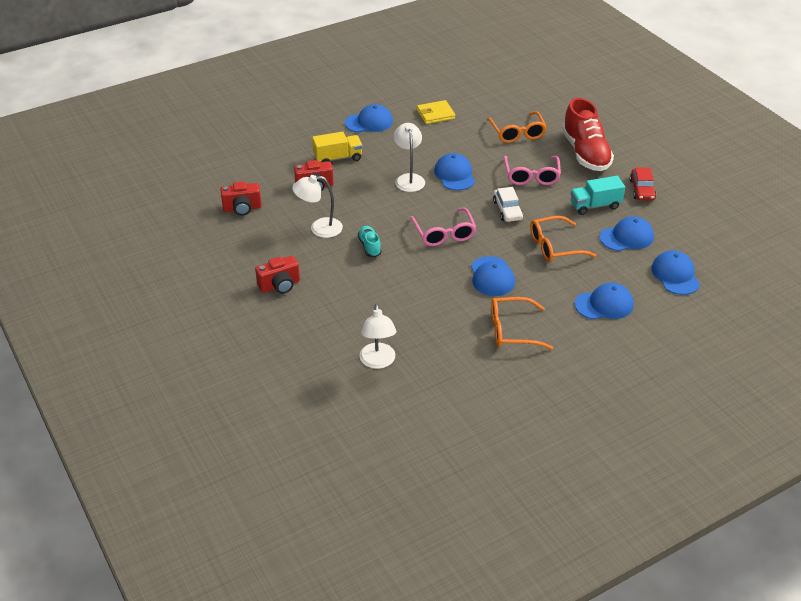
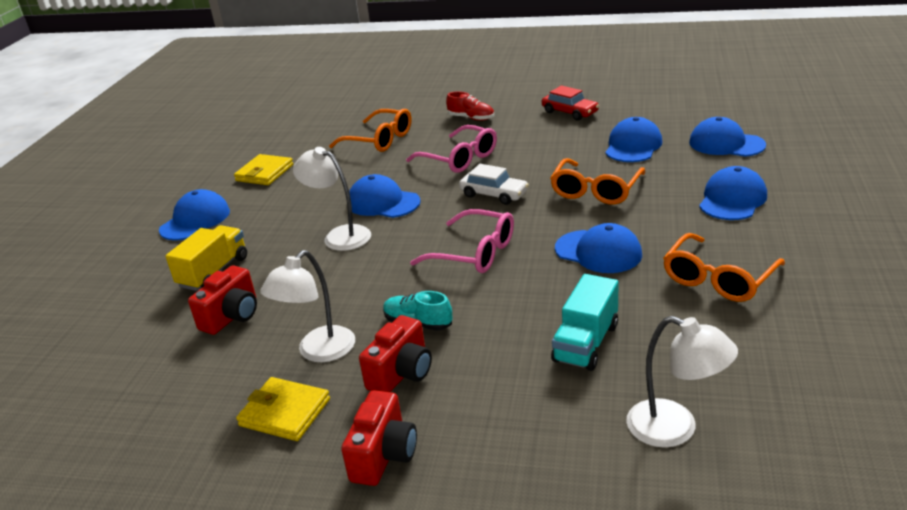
camera: 45 degrees left, 10 degrees down
red camera [220,182,262,216] -> red camera moved to [359,315,432,392]
red shoe [562,98,614,171] -> red shoe [446,91,494,121], size x0.47
turquoise truck [570,176,625,215] -> turquoise truck moved to [551,274,619,371]
none -> yellow wallet [236,377,330,441]

